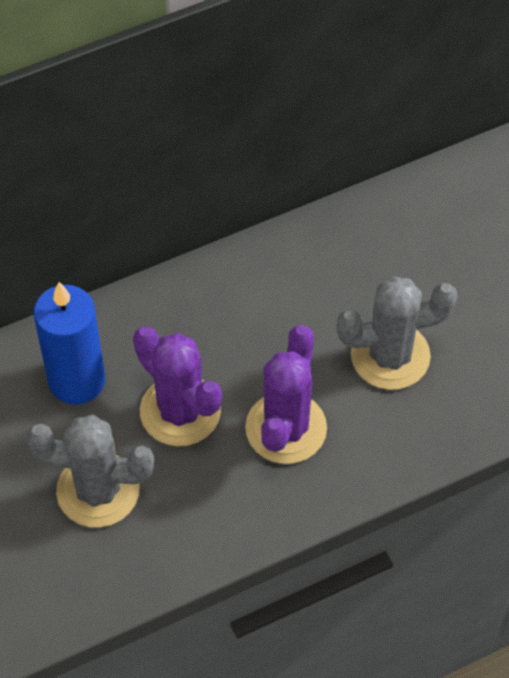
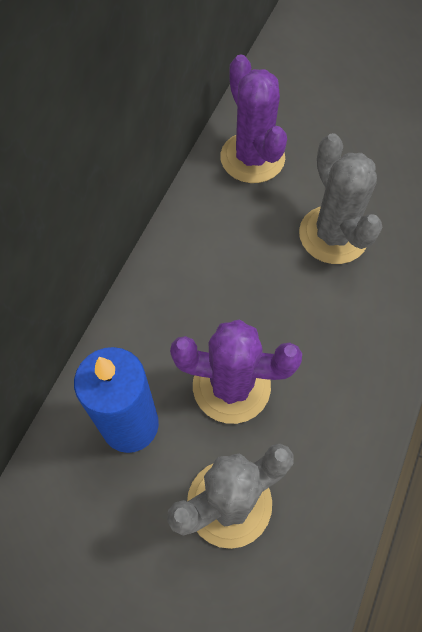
camera: 40 degrees left, 5 degrees up
purple cactus [245,325,327,464] -> purple cactus moved to [220,54,287,183]
grey cactus [337,276,458,390] -> grey cactus turned 60 degrees counterclockwise [299,133,383,264]

